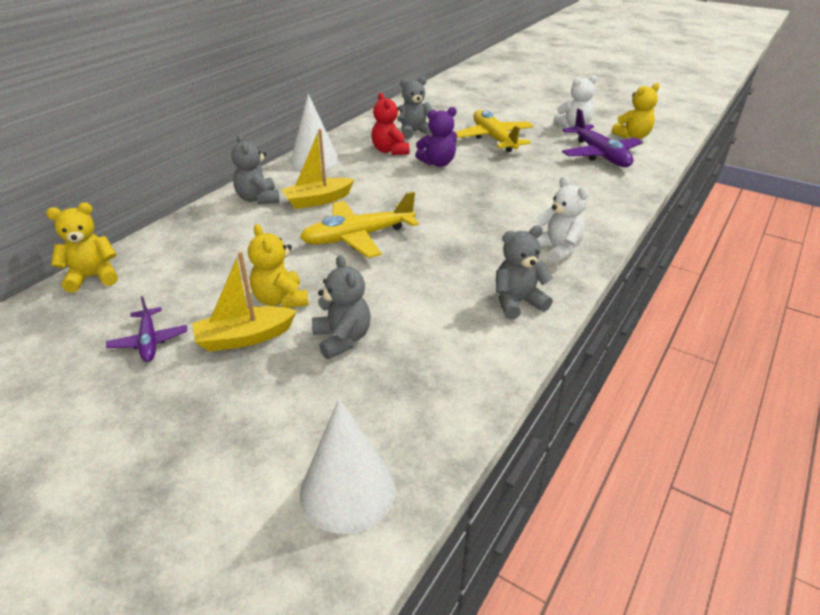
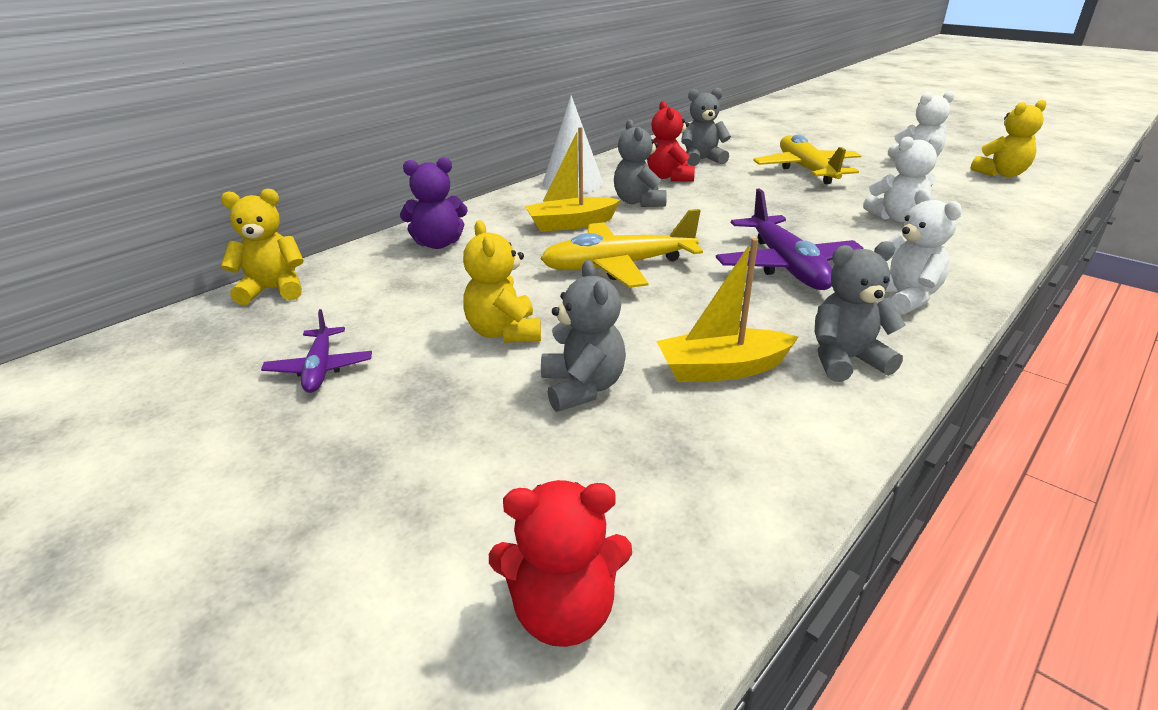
camera: 10 degrees right, 5 degrees down
yellow boat [192,252,297,352] -> yellow boat moved to [656,238,798,382]
grey teddy bear [231,134,279,204] -> grey teddy bear moved to [614,120,667,207]
white cone [300,399,396,534] -> red teddy bear [489,480,632,647]
purple teddy bear [415,107,457,167] -> purple teddy bear moved to [400,157,468,249]
purple plane [562,109,643,167] -> purple plane moved to [716,188,864,290]
none -> white teddy bear [863,135,944,222]

